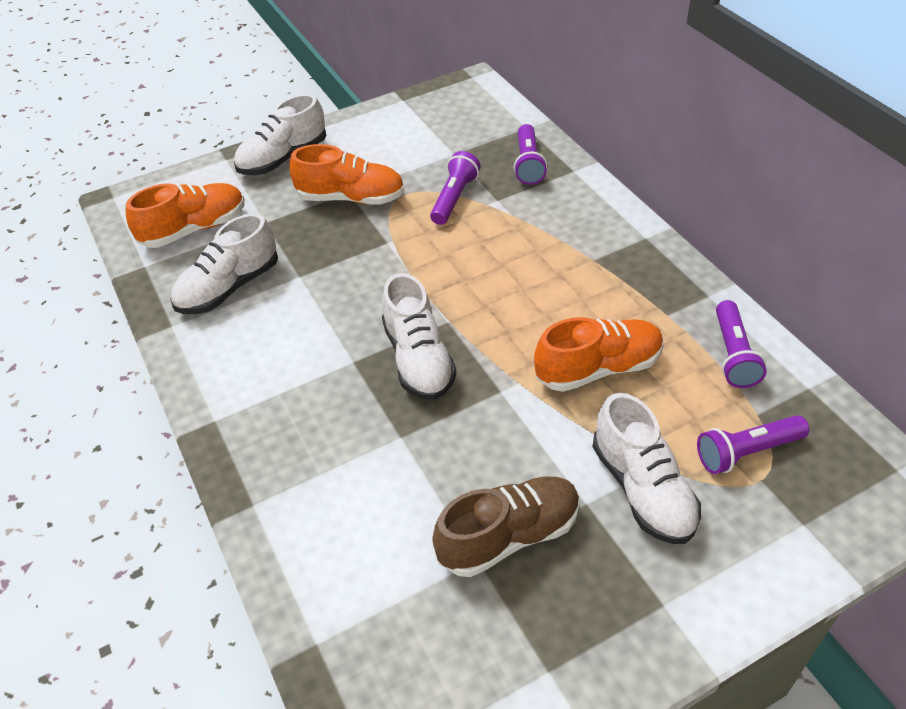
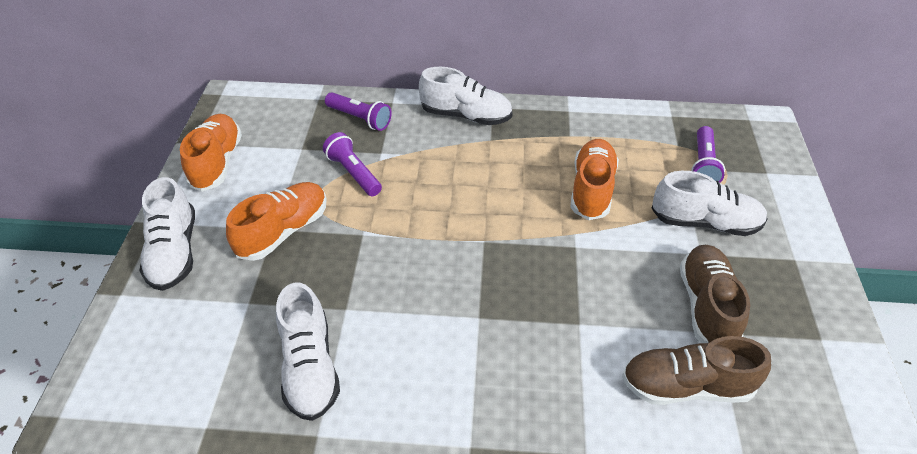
camera: 60 degrees left, 0 degrees up
orange shoe [126,183,245,248] -> orange shoe moved to [180,114,242,192]
white shoe [382,273,456,400] -> white shoe moved to [419,67,513,125]
purple flashlight [716,300,767,388] -> none
none -> brown shoe [622,336,771,405]

